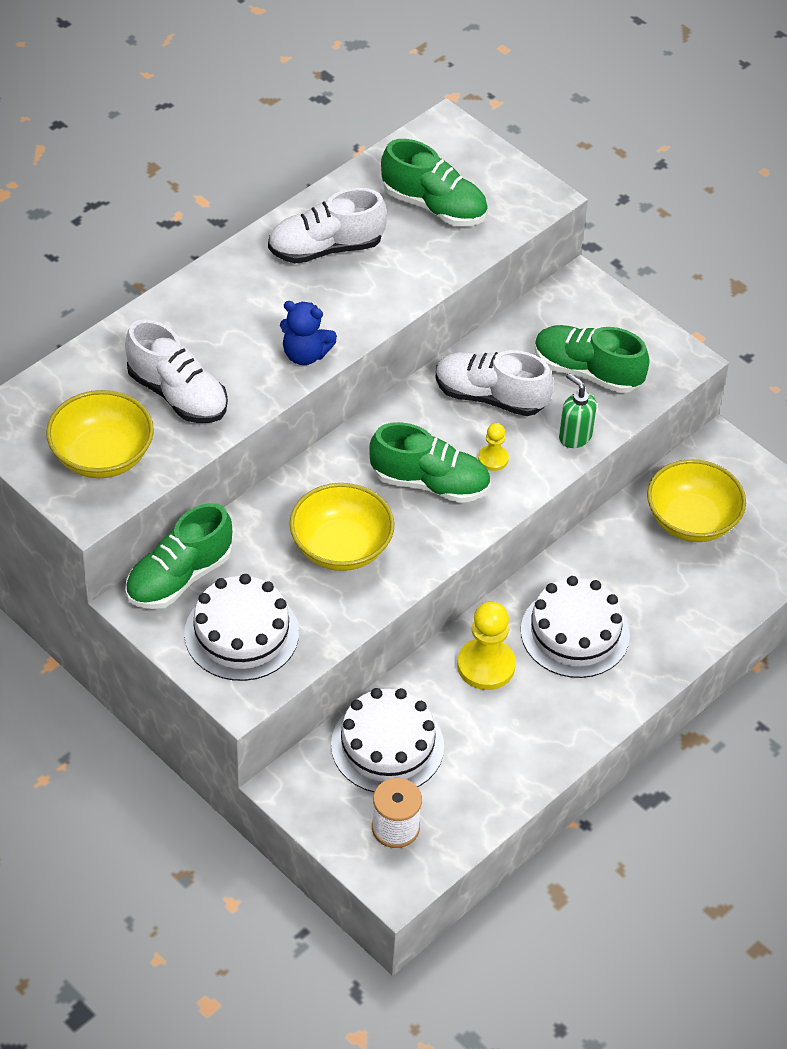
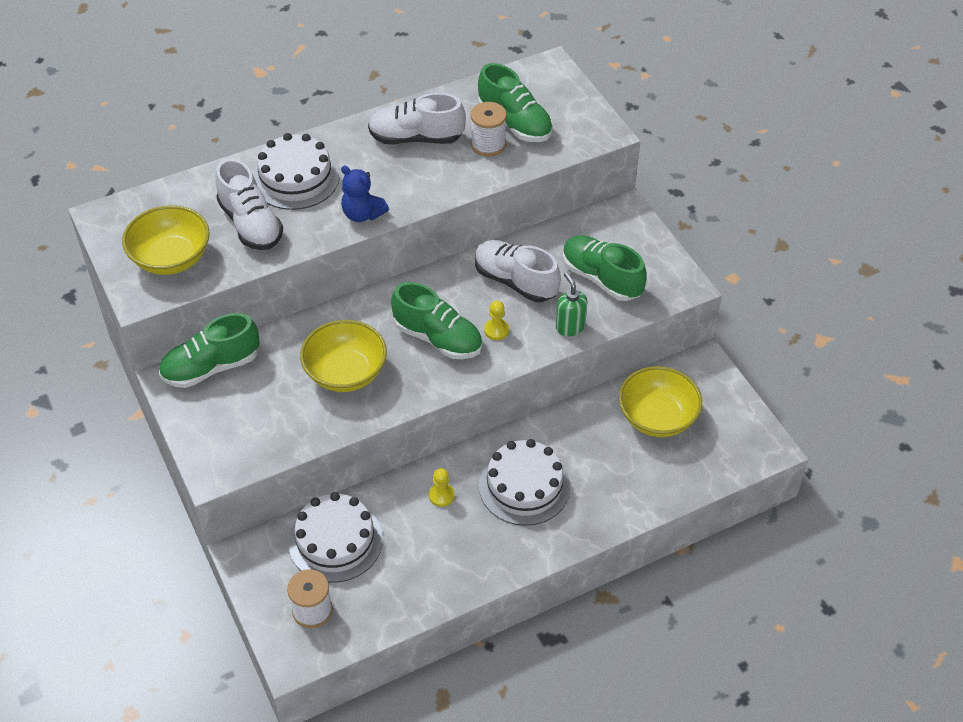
camera: 20 degrees right, 0 degrees up
white cake [184,574,299,681] -> white cake moved to [253,133,339,210]
yellow pawn [457,602,516,690] -> yellow pawn [429,468,455,507], size x0.53
none -> white spool [471,102,507,157]

